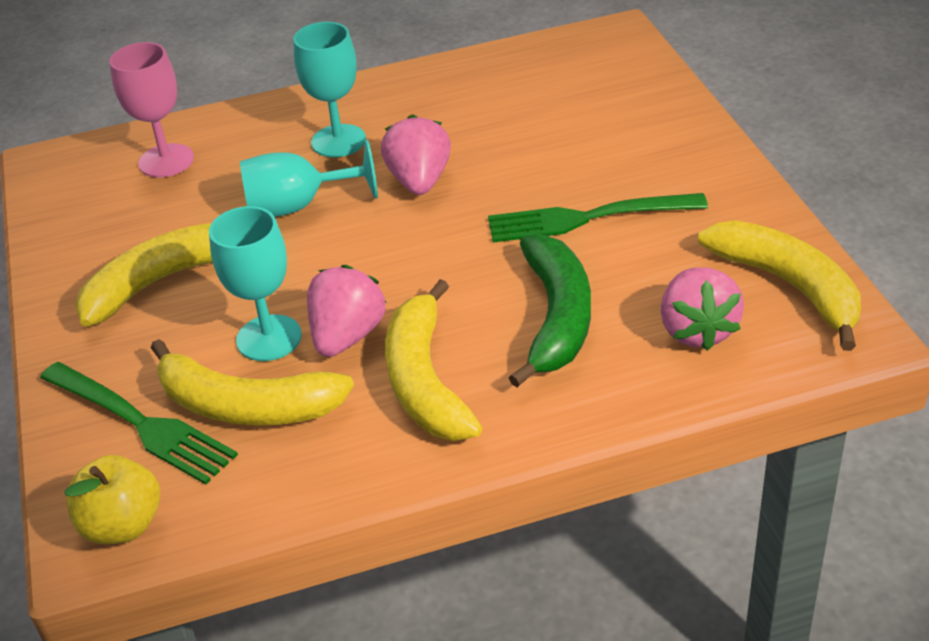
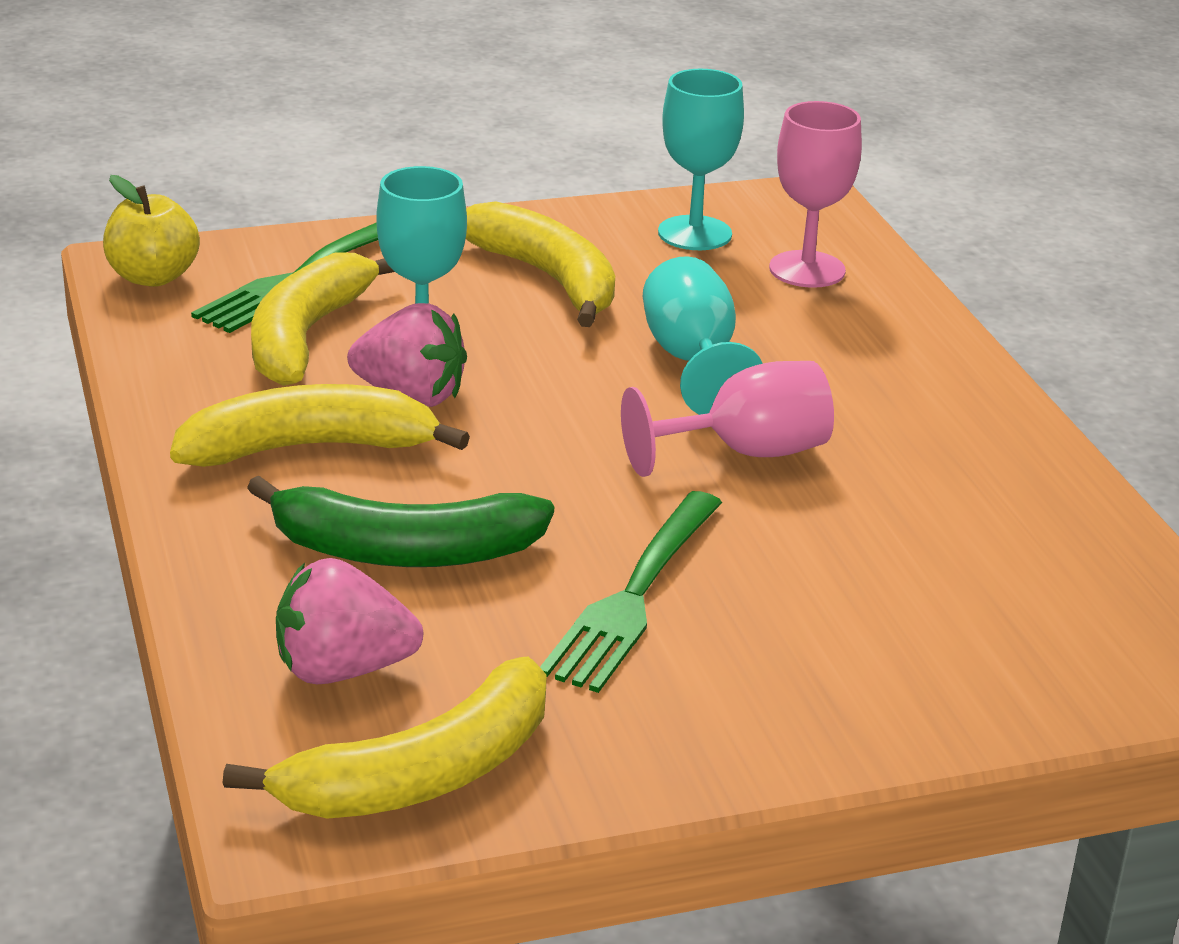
camera: 85 degrees right, 10 degrees down
turquoise goblet [293,22,366,157] -> turquoise goblet moved to [658,69,744,250]
pink strawberry [381,114,451,195] -> pink goblet [621,361,834,477]
green fork [488,193,708,242] -> green fork turned 150 degrees counterclockwise [540,491,722,693]

